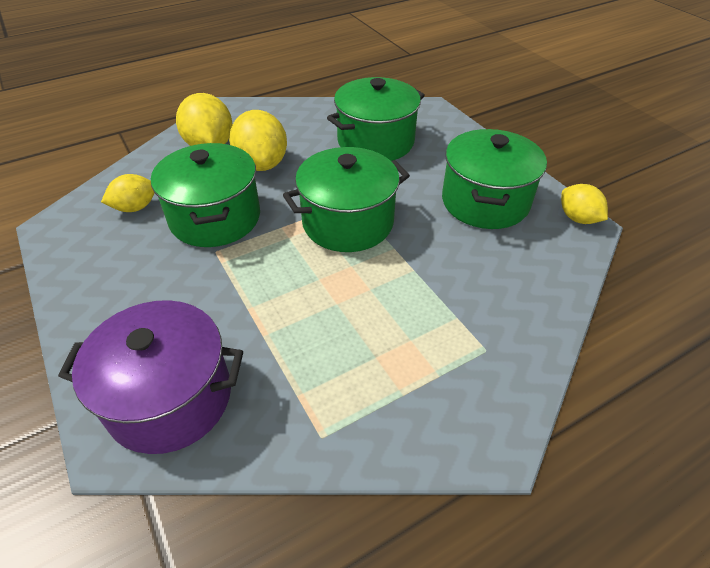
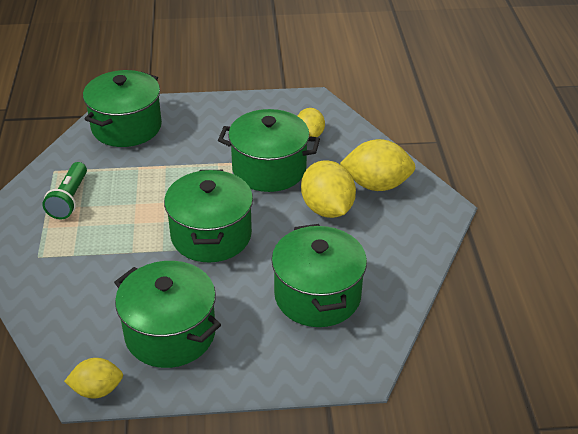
camera: 115 degrees right, 5 degrees down
purple pot [58,300,243,454] -> green pot [83,70,162,147]
yellow lemon [229,110,287,171] -> yellow lemon turned 60 degrees clockwise [301,160,356,218]
none -> green flashlight [42,162,87,219]

